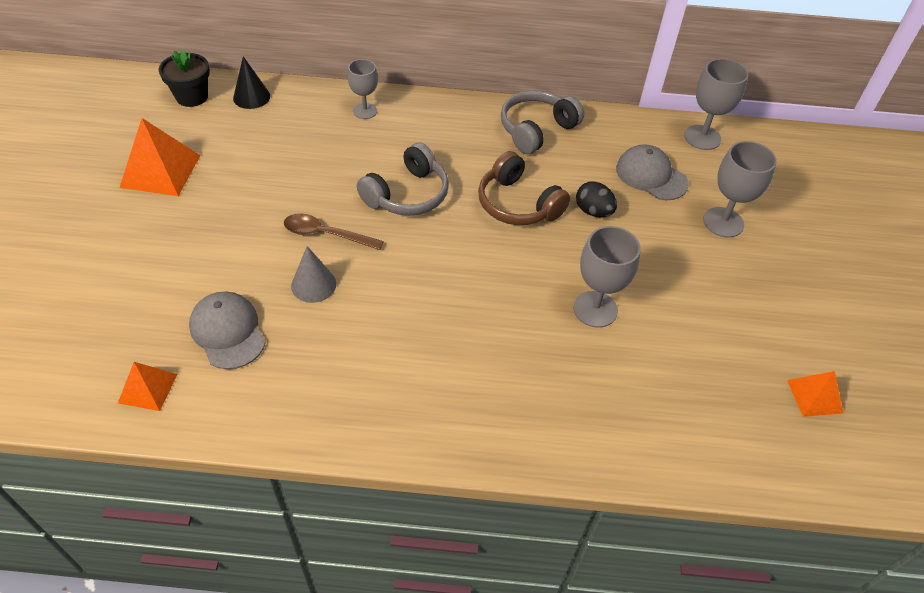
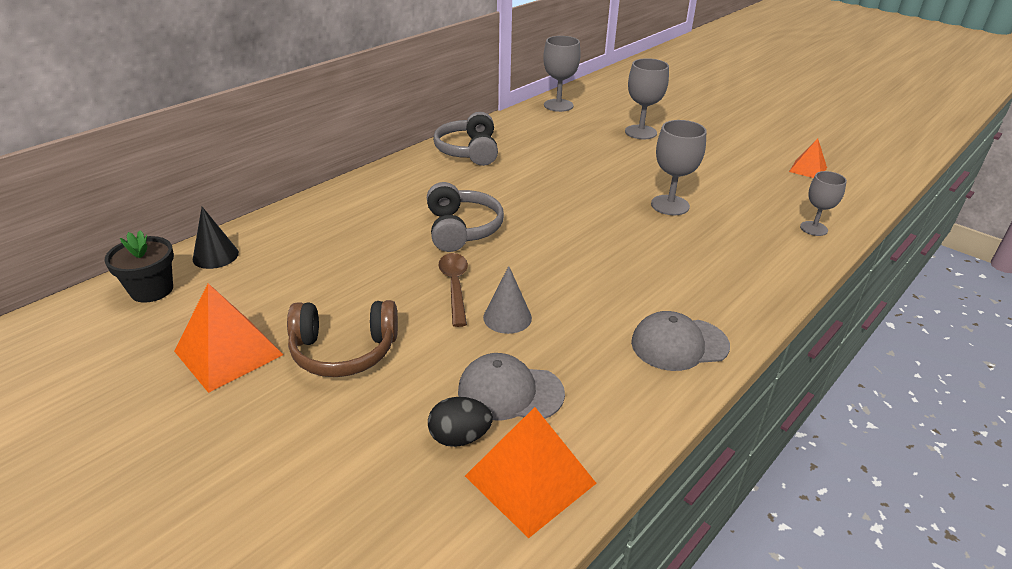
camera: 50 degrees left, 15 degrees down
orange pyramid [118,362,178,411] -> orange pyramid [465,407,597,538], size x1.71
brown spoon [284,213,384,250] -> brown spoon turned 120 degrees clockwise [439,253,468,327]
grey goblet [348,59,378,119] -> grey goblet moved to [800,171,847,236]
brown headphones [478,151,570,225] -> brown headphones moved to [287,300,398,377]
black egg [576,181,617,217] -> black egg moved to [428,397,493,447]
grey cap [616,144,689,200] -> grey cap moved to [631,311,730,371]

